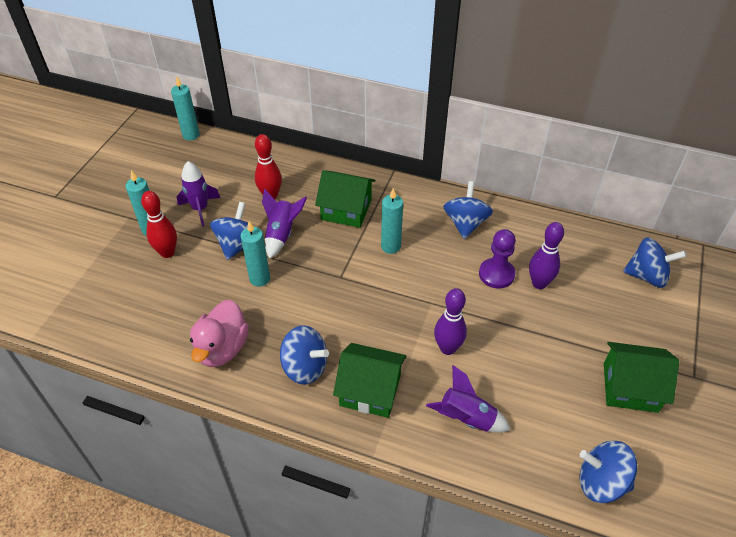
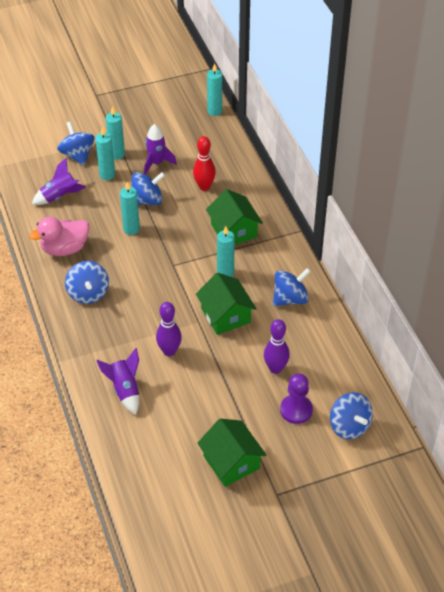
camera: 50 degrees right, 0 degrees up
red bowling pin [141,191,177,258] -> turquoise candle [95,127,115,180]
purple rocket [262,189,307,259] -> purple rocket moved to [32,158,86,205]
green house [333,343,406,418] -> green house moved to [196,273,257,335]
purple pawn [479,229,516,289] -> purple pawn moved to [280,373,313,424]
blue spinning top [580,441,637,503] -> blue spinning top moved to [57,121,95,166]

